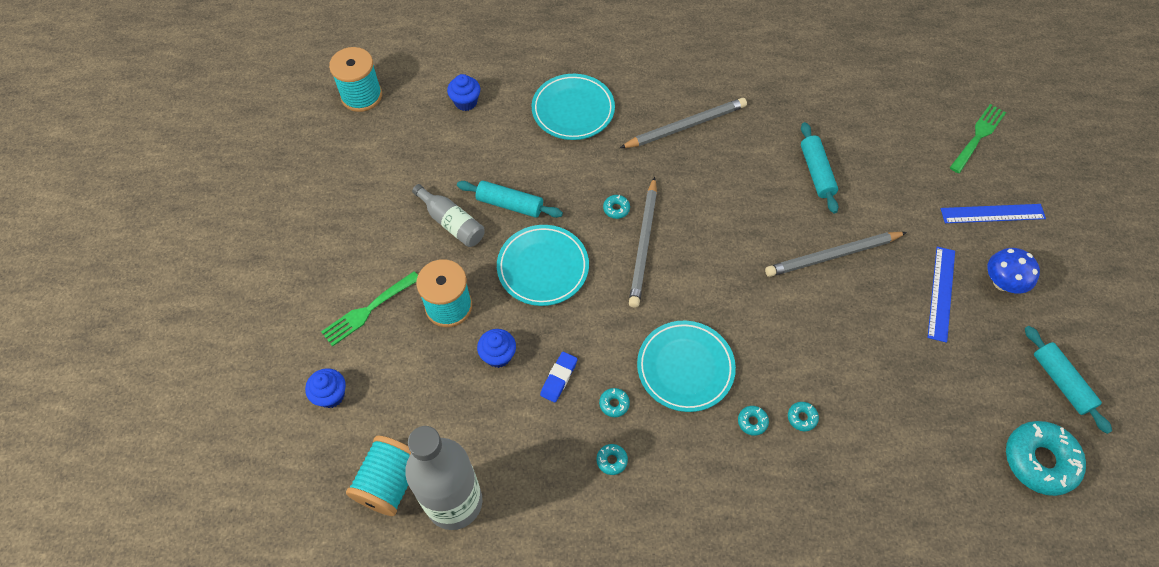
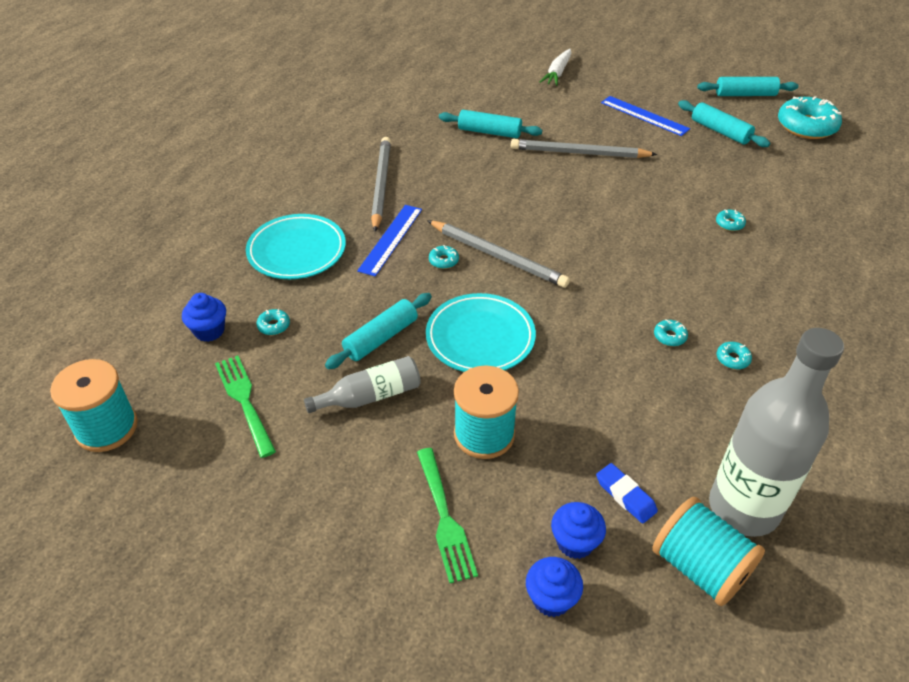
camera: 65 degrees left, 15 degrees down
blue cupcake [477,329,516,368] -> blue cupcake moved to [551,502,606,559]
blue eraser [540,352,577,403] -> blue eraser moved to [596,463,658,524]
turquoise plate [637,321,736,412] -> none
turquoise donut [738,406,769,436] -> turquoise donut moved to [256,309,290,335]
grey pencil [765,232,907,277] -> grey pencil turned 90 degrees clockwise [511,139,657,158]
blue ruler [941,204,1046,223] -> blue ruler moved to [357,205,422,276]
green fork [950,104,1006,173] -> green fork moved to [215,356,276,458]
blue mushroom [987,248,1040,294] -> none
none -> white carrot [540,49,572,86]
none -> turquoise rolling pin [678,100,770,147]

